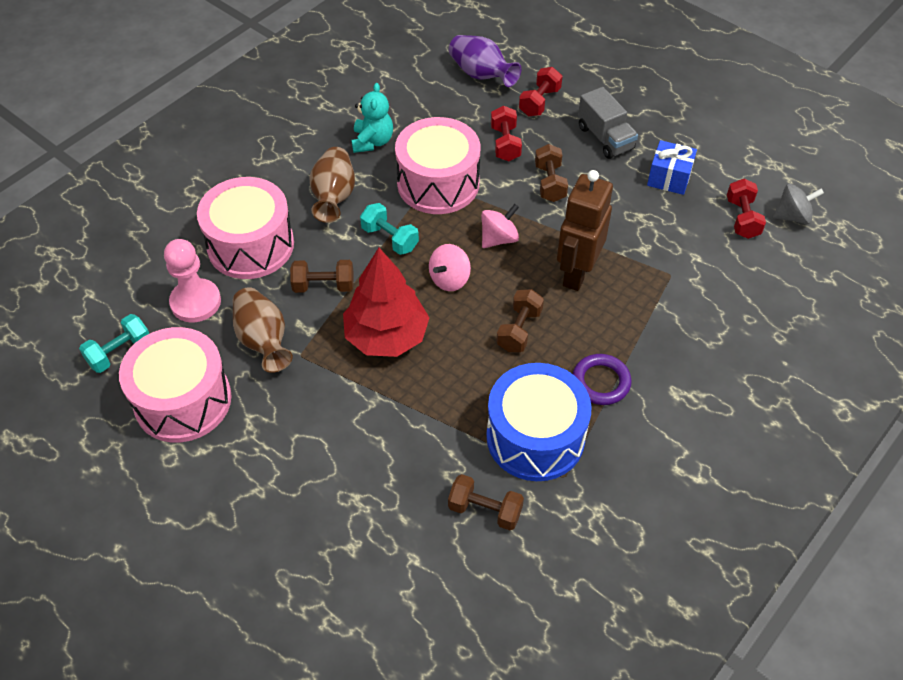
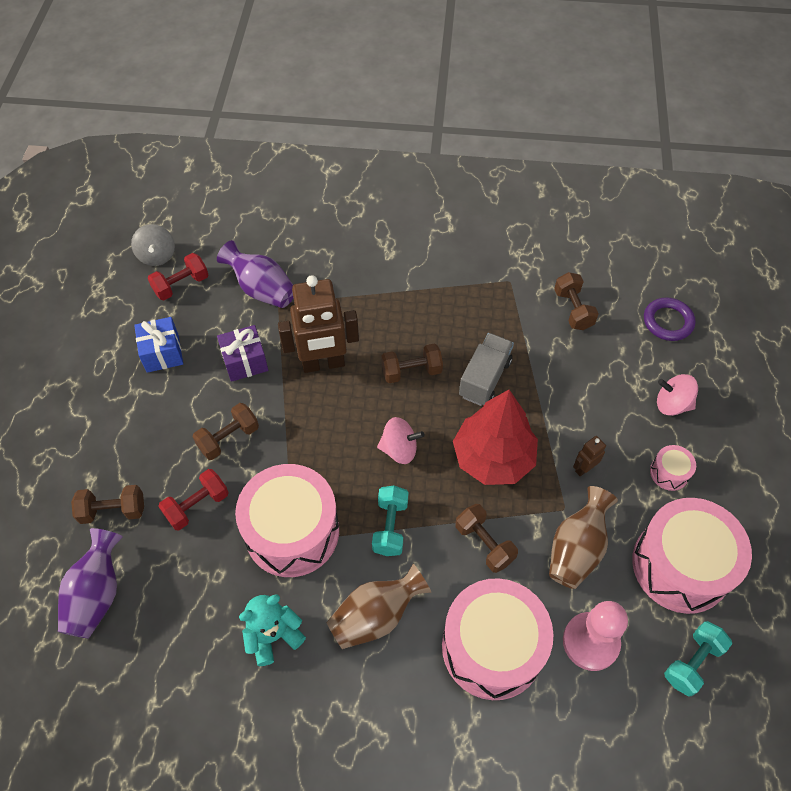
camera: 125 degrees left, 5 degrees up
turquoise dumbbell [79,314,149,373] -> turquoise dumbbell turned 60 degrees counterclockwise [664,621,732,697]
pink spinning top [481,204,519,248] -> pink spinning top moved to [657,374,698,416]
blue drum [486,363,592,481] -> none
red dumbbell [519,67,562,116] -> brown dumbbell [71,485,144,524]
purple ring [573,354,632,405] -> purple ring moved to [644,298,695,341]
grey truck [578,87,638,159] -> grey truck moved to [459,333,514,406]
grey spinning top [773,184,824,224] -> grey spinning top turned 150 degrees counterclockwise [131,224,175,266]
none -> purple vase [217,240,293,308]
none -> purple gift [217,325,268,382]
none -> brown robot [573,436,606,476]
none -> pink drum [650,445,696,491]

